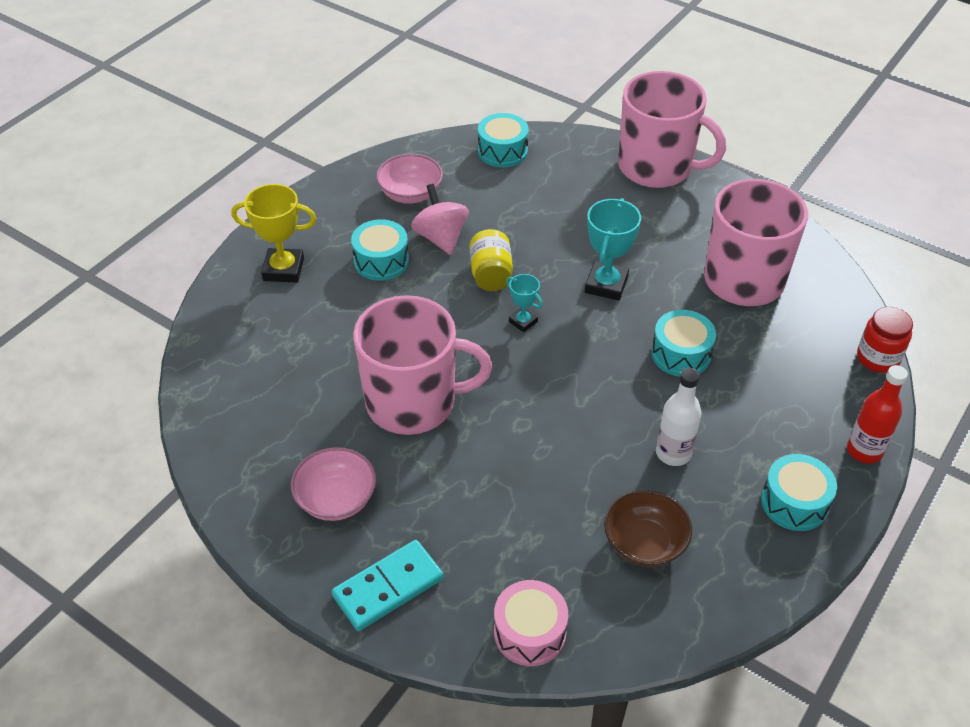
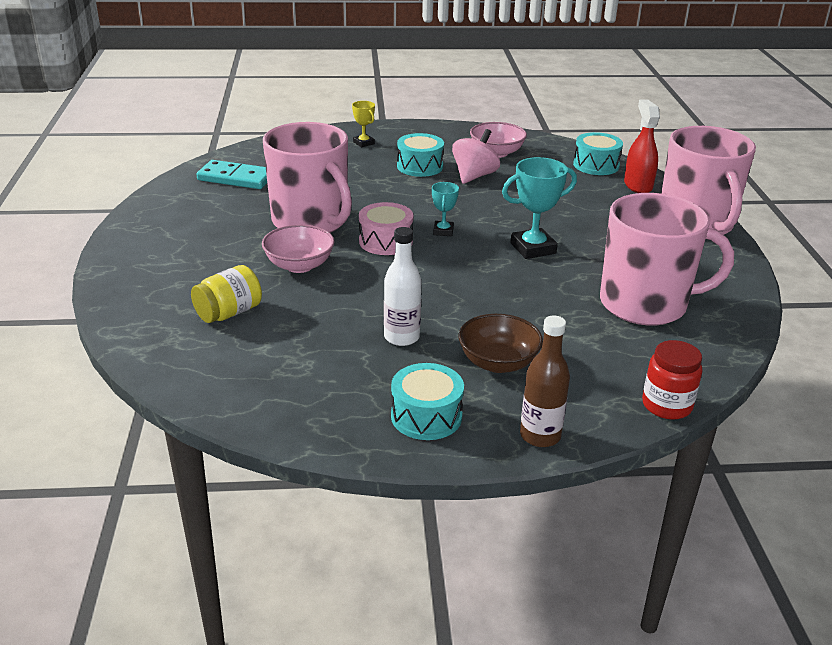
camera: 50 degrees right, 15 degrees down
yellow trophy [231,184,316,283] -> yellow trophy [352,101,375,147], size x0.56
pink bowl [291,447,376,521] -> pink bowl moved to [262,225,335,273]
turquoise domino [331,540,444,631] -> turquoise domino moved to [196,160,267,189]
yellow jar [470,229,513,291] -> yellow jar moved to [191,265,262,323]
pink drum [494,580,568,666] -> pink drum moved to [359,202,414,255]
brown bowl [604,490,692,567] -> brown bowl moved to [458,314,543,373]
turquoise drum [651,310,716,377] -> none
red bottle [847,365,908,464] -> brown bottle [520,315,570,447]
none -> red spray bottle [624,99,660,193]

